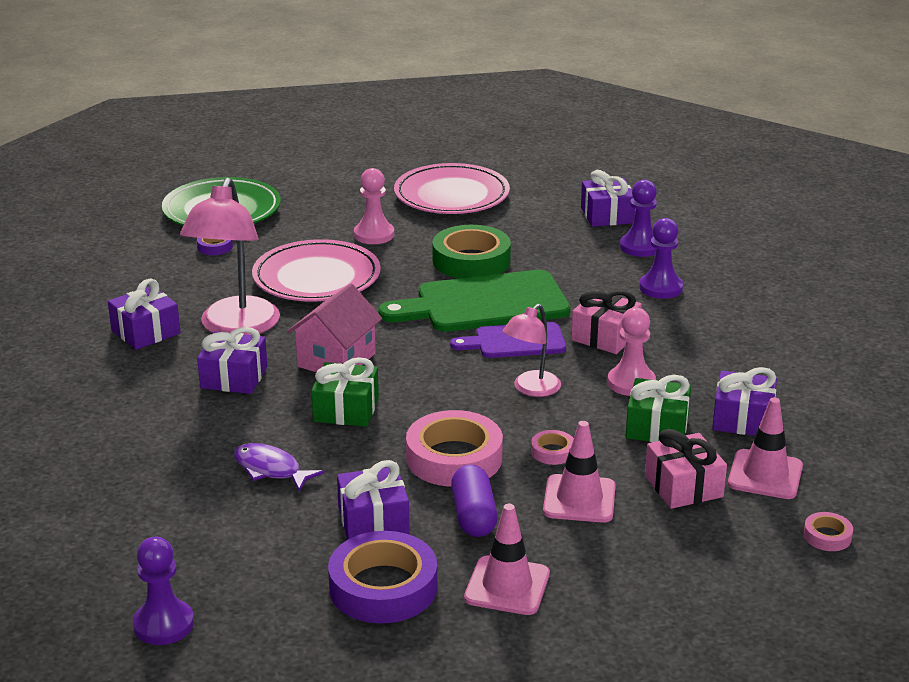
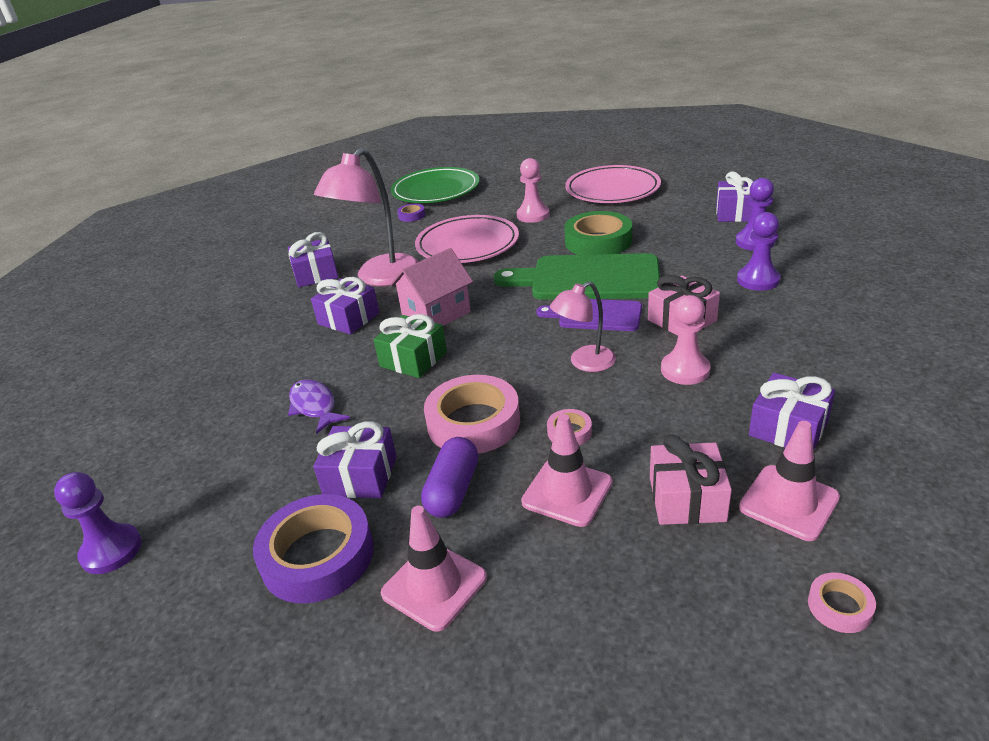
camera: 25 degrees right, 5 degrees up
green gift [626,375,691,442] -> none

